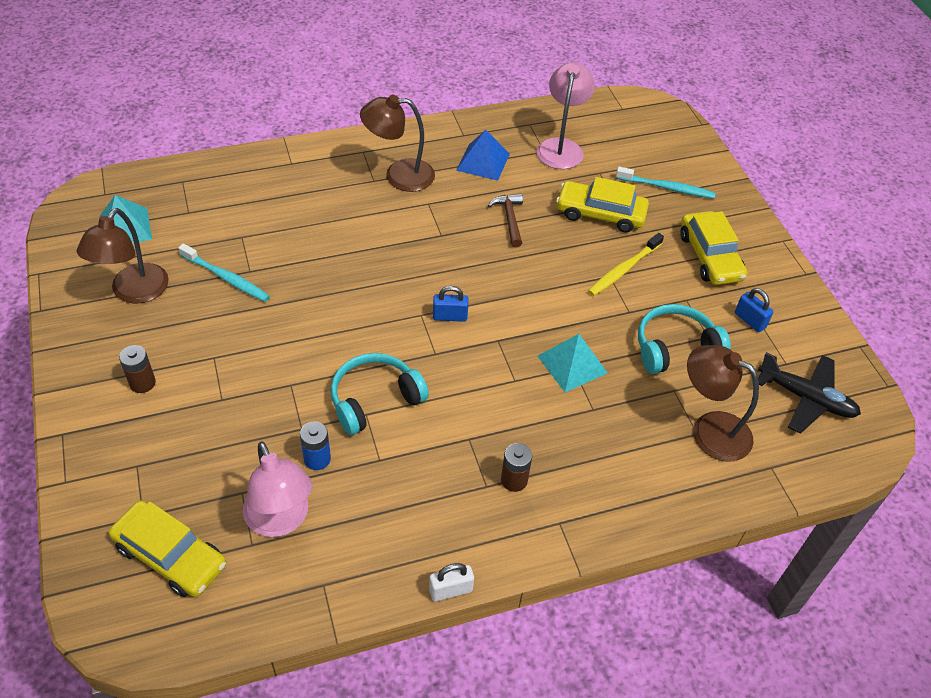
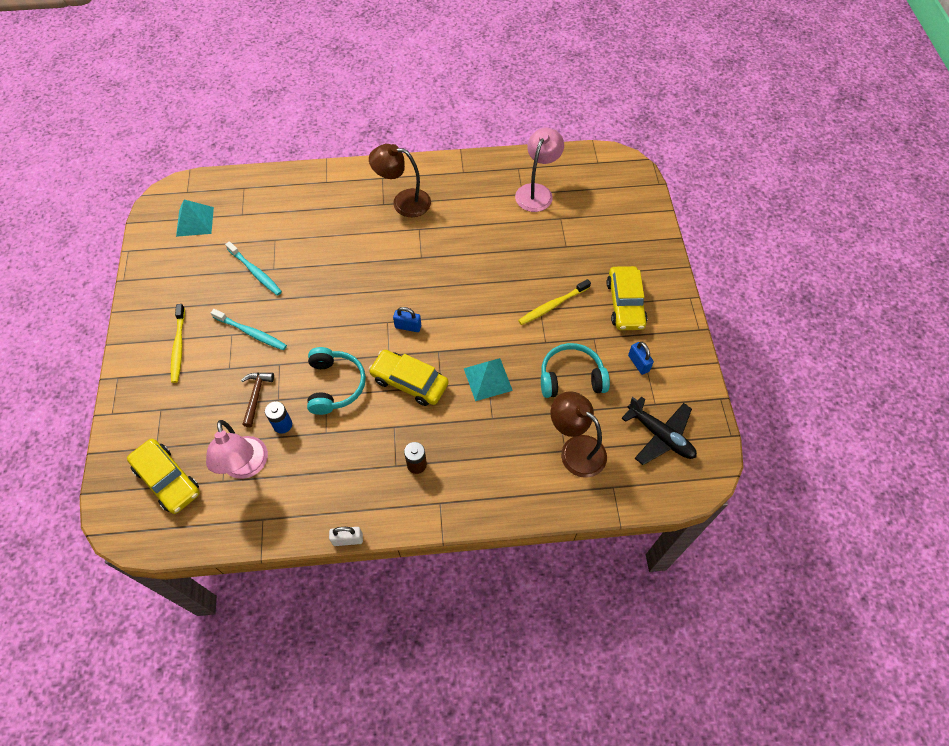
camera: 15 degrees right, 10 degrees up
brown lamp [77,208,169,304] -> none
brown battery [119,345,156,393] -> yellow toothbrush [171,304,185,383]
turquoise headphones [331,353,429,435] -> turquoise headphones turned 105 degrees clockwise [307,347,366,415]
blue pyramid [457,130,510,181] -> none
brown hammer [488,193,523,248] -> brown hammer moved to [241,372,274,427]
yellow car [556,177,649,233] -> yellow car moved to [369,350,449,406]
turquoise toothbrush [616,167,716,199] -> turquoise toothbrush moved to [211,309,287,350]

